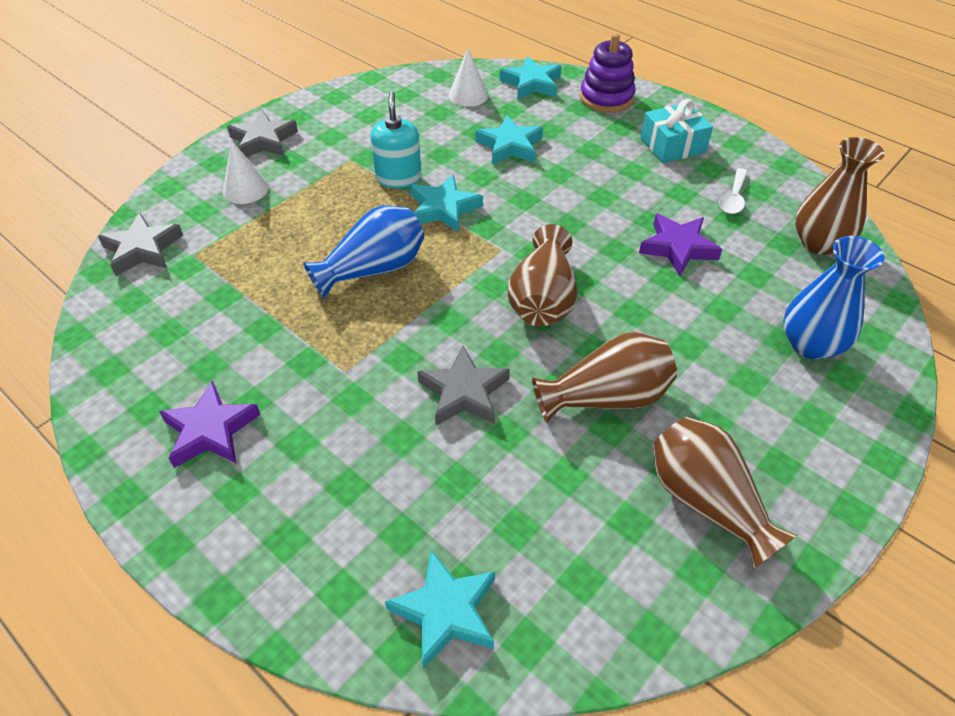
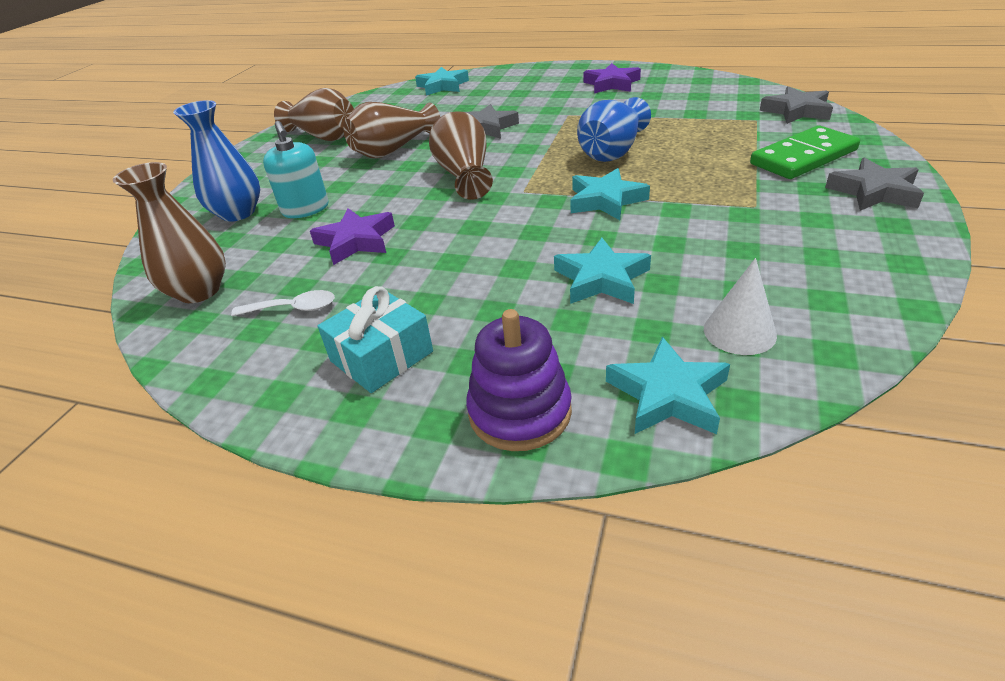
camera: 160 degrees right, 10 degrees down
white cone [223,140,269,204] -> green domino [750,125,860,179]
turquoise soap dispenser [370,92,421,188] -> turquoise soap dispenser moved to [263,121,329,218]
white spoon [719,168,748,214] -> white spoon turned 90 degrees clockwise [231,290,335,316]

